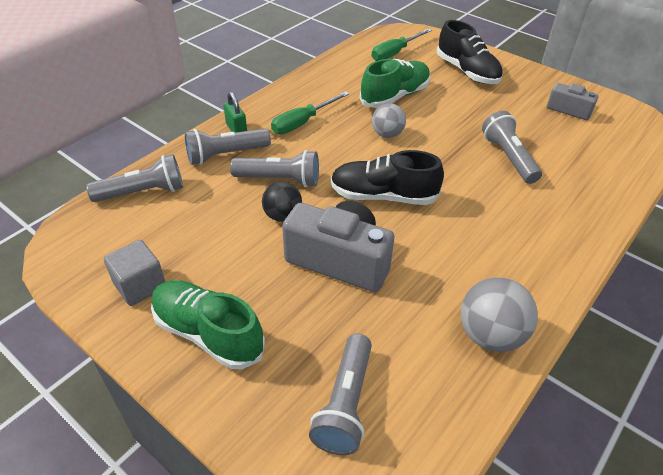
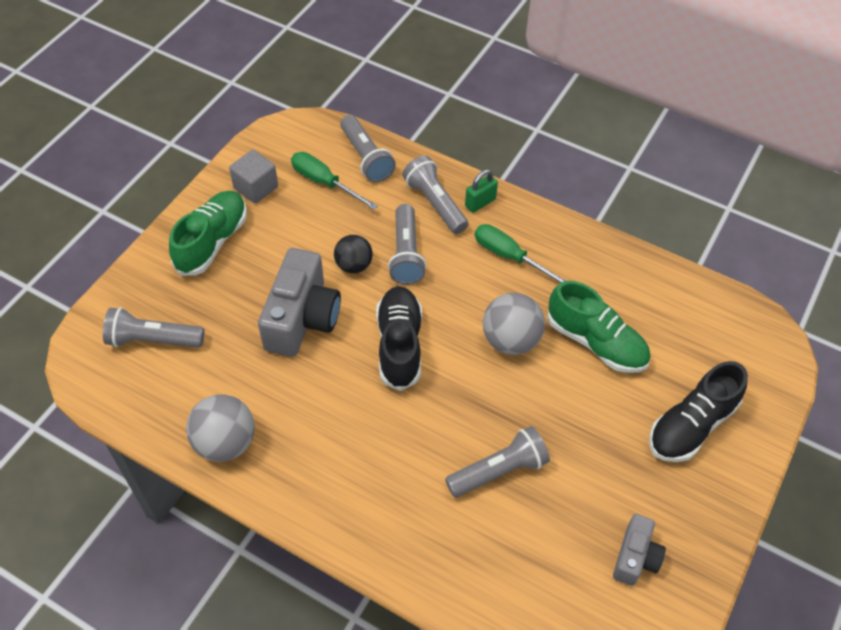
camera: 80 degrees right, 10 degrees up
green screwdriver [372,28,432,61] -> green screwdriver moved to [291,152,378,210]
grey ball [372,103,406,138] -> grey ball [483,293,545,355], size x1.51

